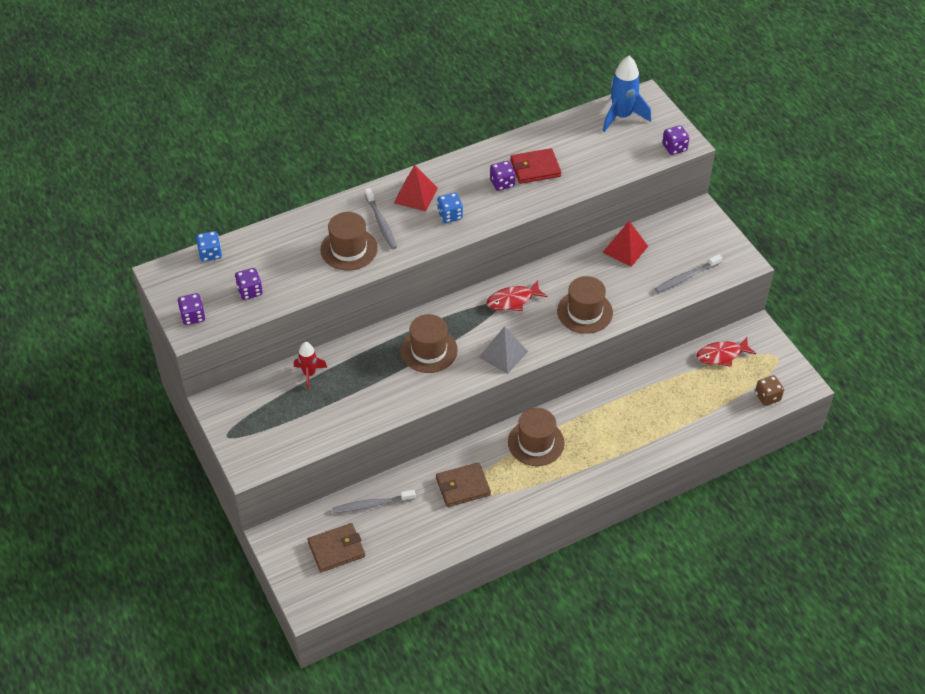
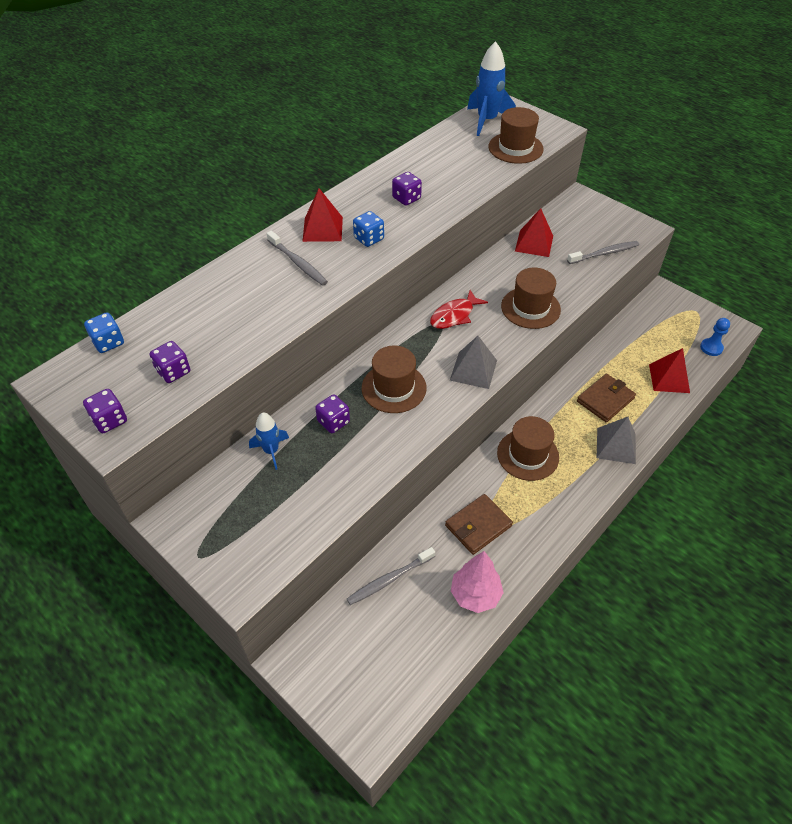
camera: 20 degrees left, 0 degrees up
red rocket [294,342,327,390] -> blue rocket [249,412,289,470]
brown wallet [307,523,365,572] -> brown wallet moved to [577,374,636,422]
brown hat [320,212,378,271] -> brown hat moved to [488,107,544,164]
red wallet [510,148,561,184] -> none
grey toothbrush [655,254,722,293] -> grey toothbrush turned 150 degrees counterclockwise [567,241,639,264]
purple dice [662,125,689,155] -> purple dice moved to [315,394,350,433]
red fish [696,337,756,367] -> none
brown dice [755,375,784,406] -> blue pawn [700,318,730,356]
none -> pink tree [451,551,504,613]
none -> grey pyramid [597,417,636,464]
none -> red pyramid [649,348,690,393]

